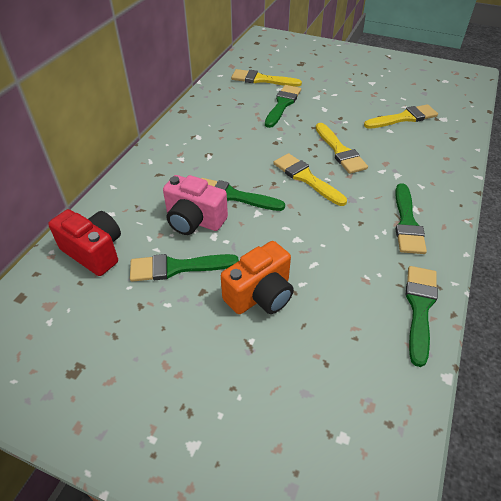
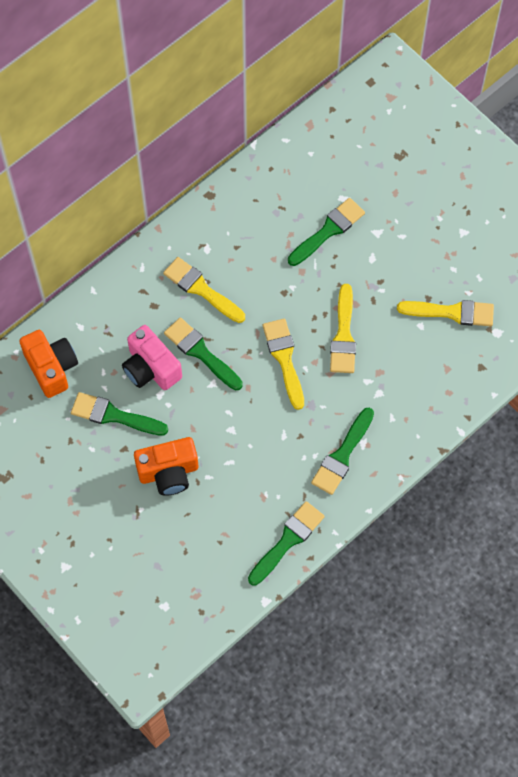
camera: 25 degrees right, 20 degrees up
red camera [48,209,121,276] -> orange camera [20,330,78,398]
yellow brush [231,69,302,87] -> yellow brush moved to [163,257,245,323]

